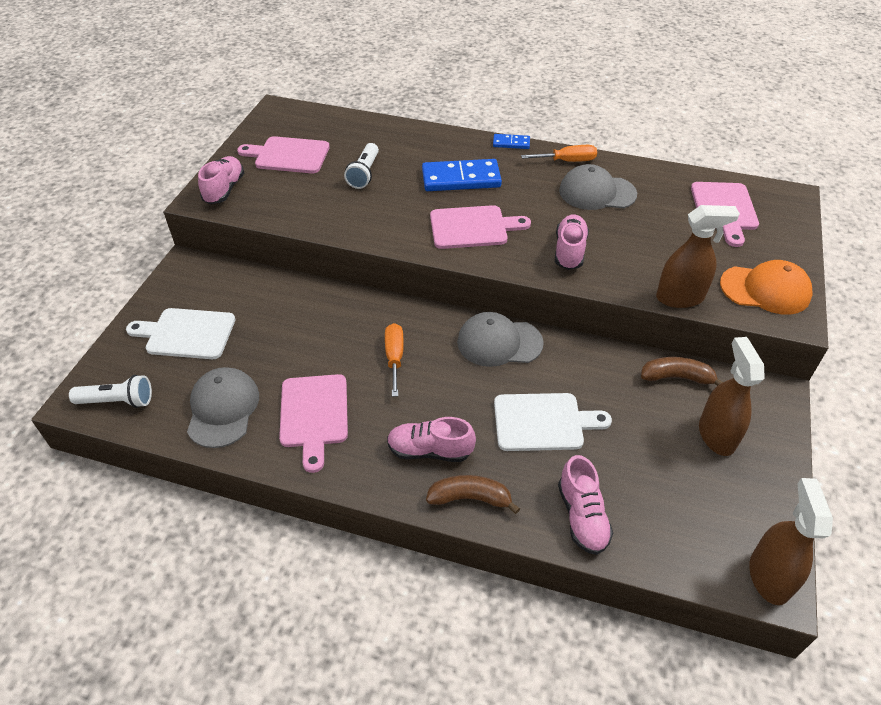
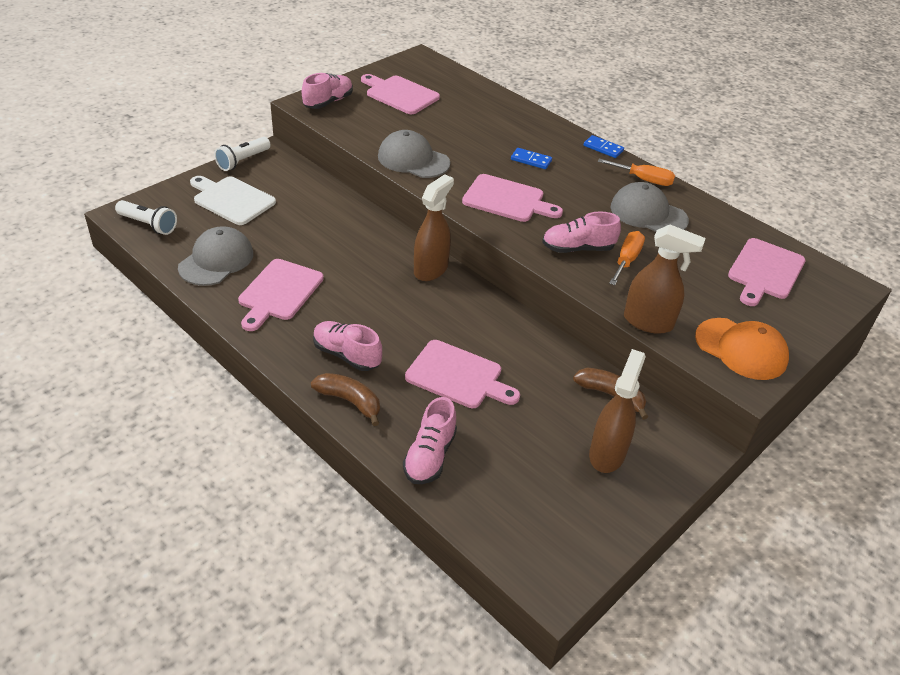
camera: 25 degrees right, 5 degrees down
white flashlight [344,143,379,189] -> white flashlight moved to [214,137,270,171]
orange screwdriver [385,323,404,397] -> orange screwdriver moved to [609,231,645,285]
blue domino [422,159,502,191] -> blue domino [511,148,552,169], size x0.51
grey cap [457,312,544,367] -> grey cap moved to [378,130,450,178]
white cutting board [494,393,612,451] -> pink cutting board [405,340,520,408]
pink shoe [555,214,589,270] -> pink shoe turned 135 degrees counterclockwise [542,211,621,253]
brown spray bottle [749,478,833,605] -> brown spray bottle moved to [414,174,454,281]

